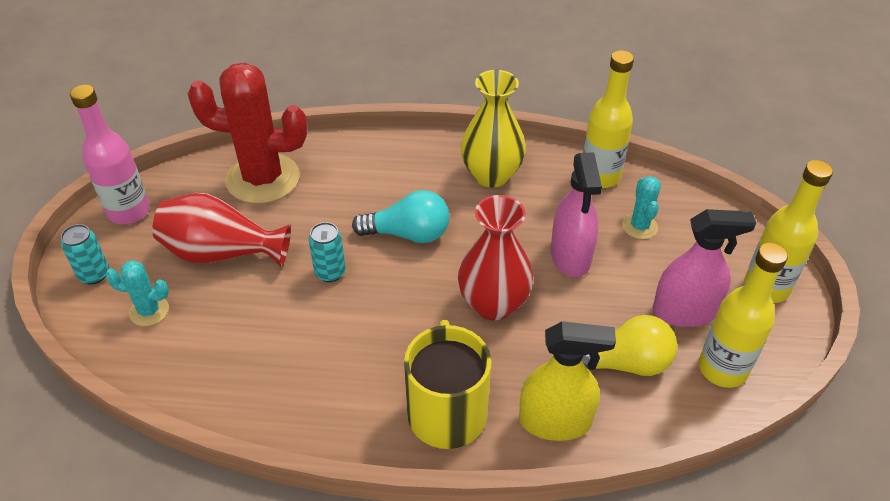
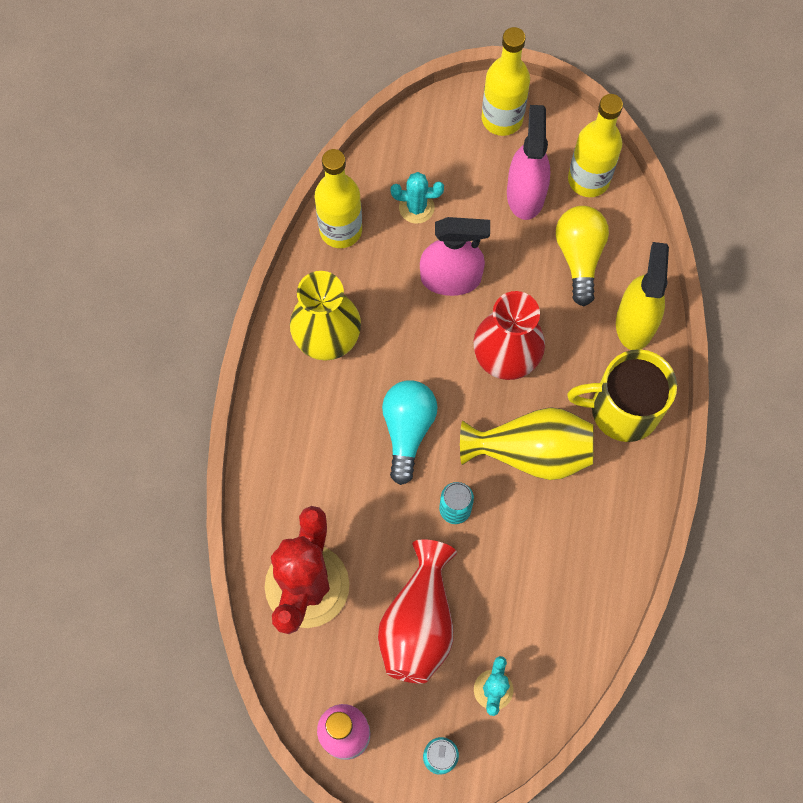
camera: 85 degrees left, 25 degrees up
none -> yellow vase [460,407,594,480]

